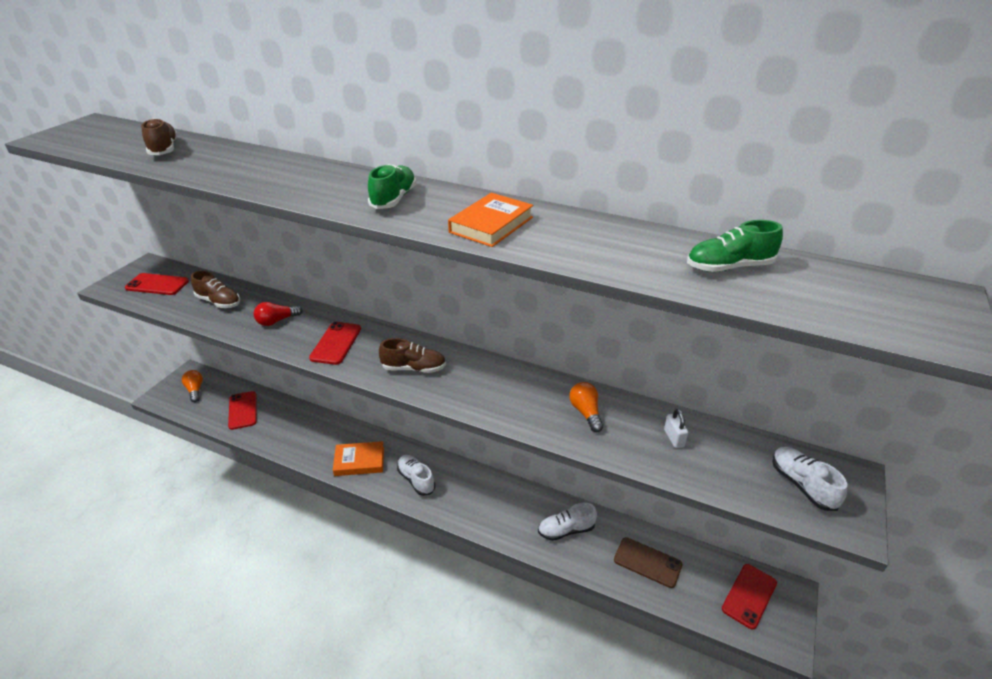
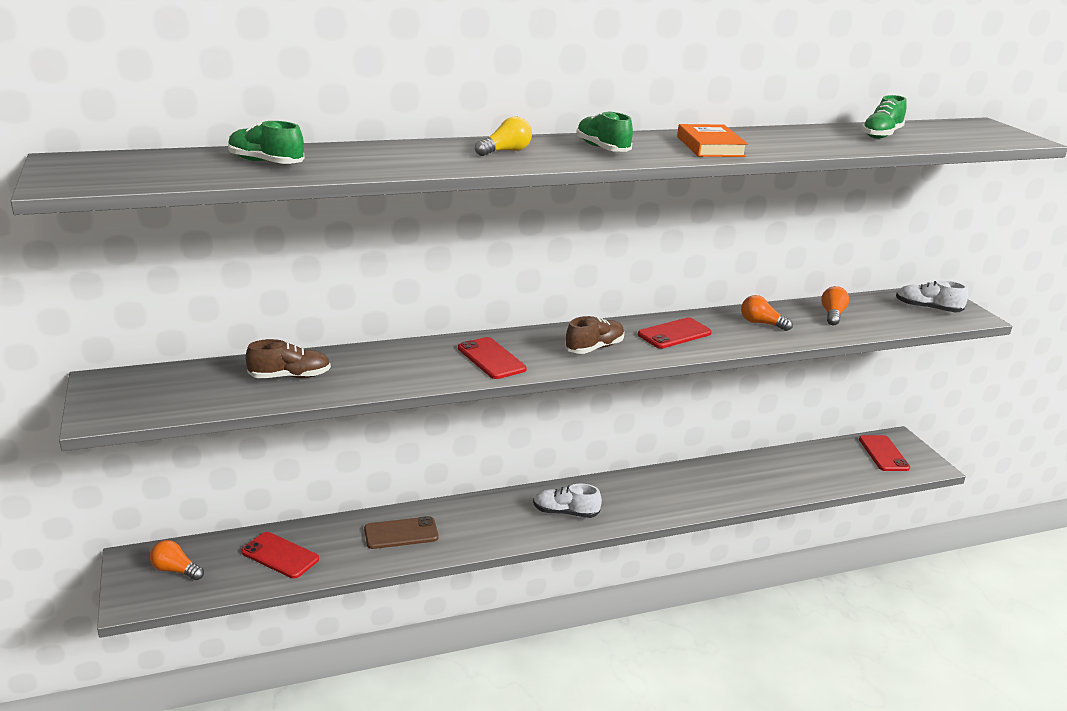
camera: 45 degrees left, 10 degrees down
red phone [125,273,189,295] -> red phone moved to [638,318,712,349]
brown shoe [141,118,178,155] -> green shoe [228,121,304,164]
red light bulb [254,302,303,326] -> none
orange book [333,441,384,476] -> none
white shoe [538,503,597,541] -> none
brown phone [614,537,682,588] -> brown phone moved to [364,516,439,549]
white padlock [664,409,688,448] -> orange light bulb [821,286,849,325]
none -> yellow light bulb [475,117,532,156]

